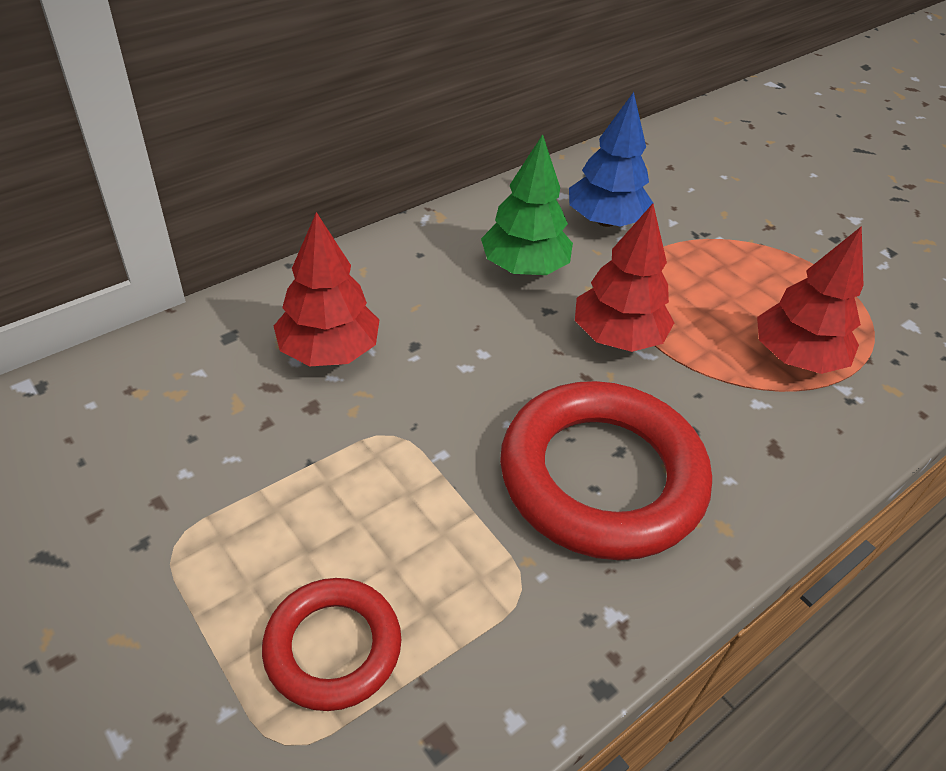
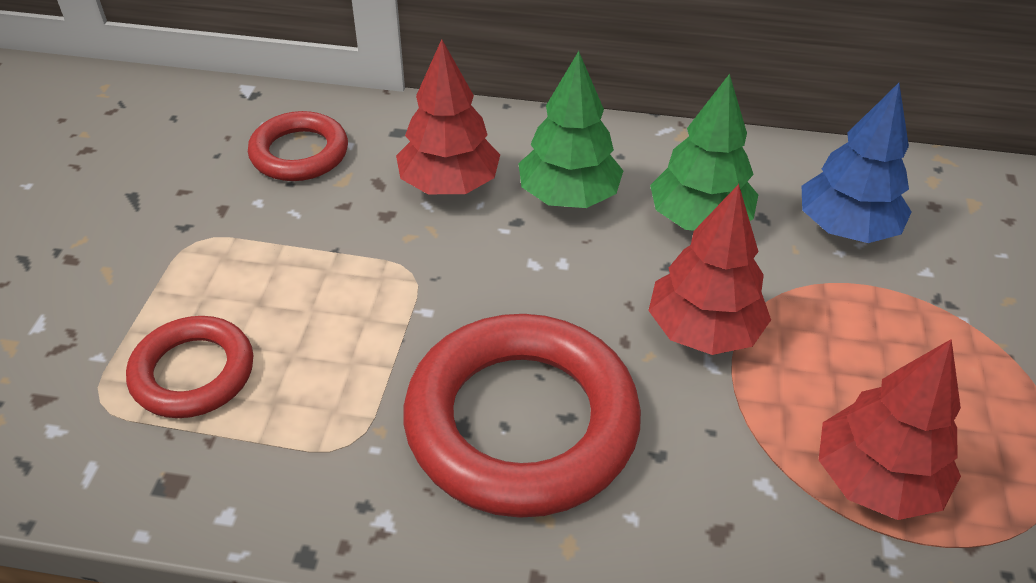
camera: 50 degrees right, 0 degrees up
none -> red ring [248,111,348,181]
none -> green tree [518,51,623,208]

